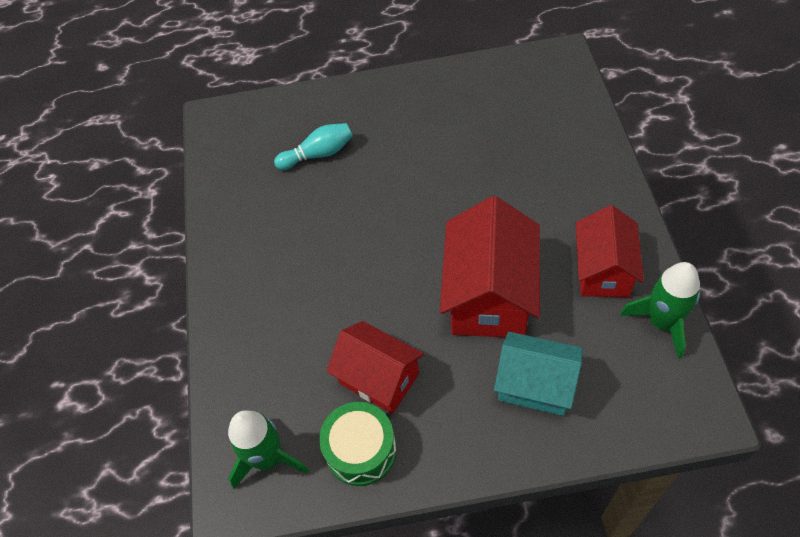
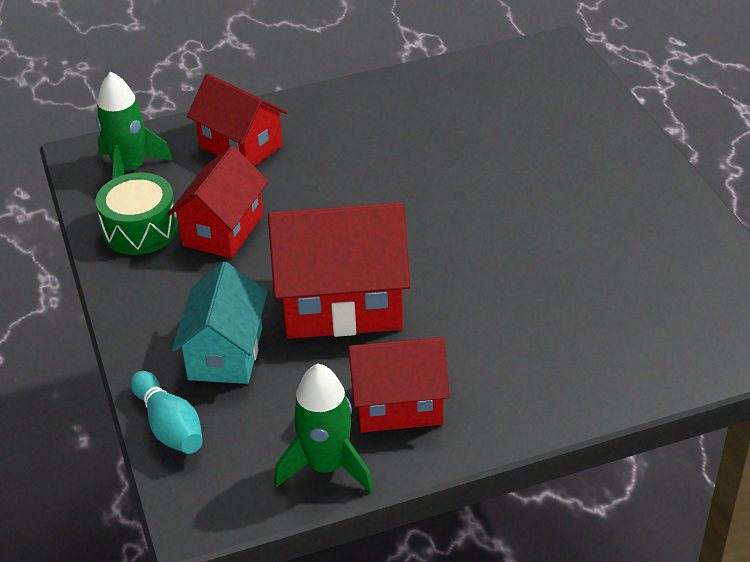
camera: 75 degrees right, 15 degrees down
turquoise bowling pin [274,123,353,170] -> turquoise bowling pin moved to [131,371,203,454]
none -> red house [187,74,287,166]

